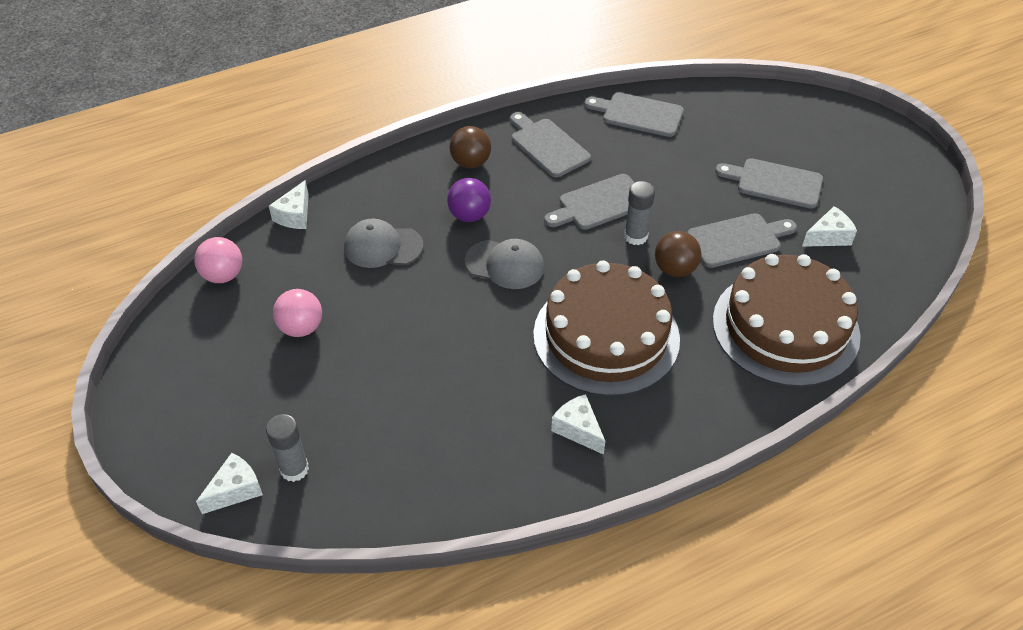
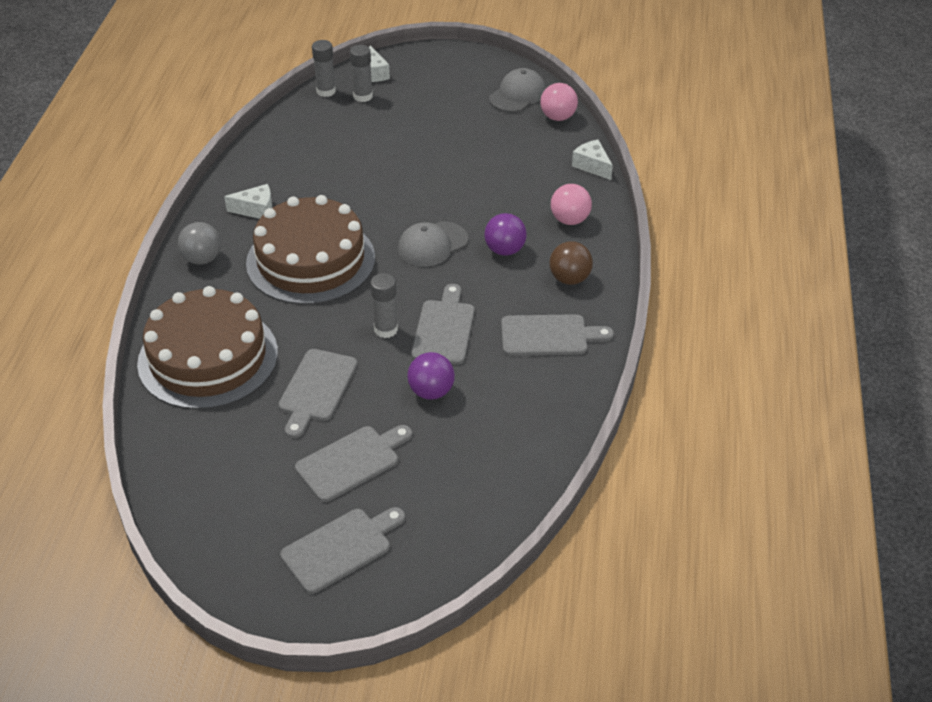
camera: 125 degrees right, 5 degrees down
pink ball [273,289,322,337] -> pink ball moved to [551,184,592,225]
grey cap [344,219,424,268] -> grey cap moved to [489,68,546,112]
grey cutting board [584,92,684,137] -> grey cutting board moved to [280,507,405,594]
brown ball [655,231,701,277] -> none
white cheese [802,206,857,247] -> none
none -> grey ball [178,222,221,265]
none -> grey glue stick [312,40,336,97]
none -> purple ball [407,352,455,400]

